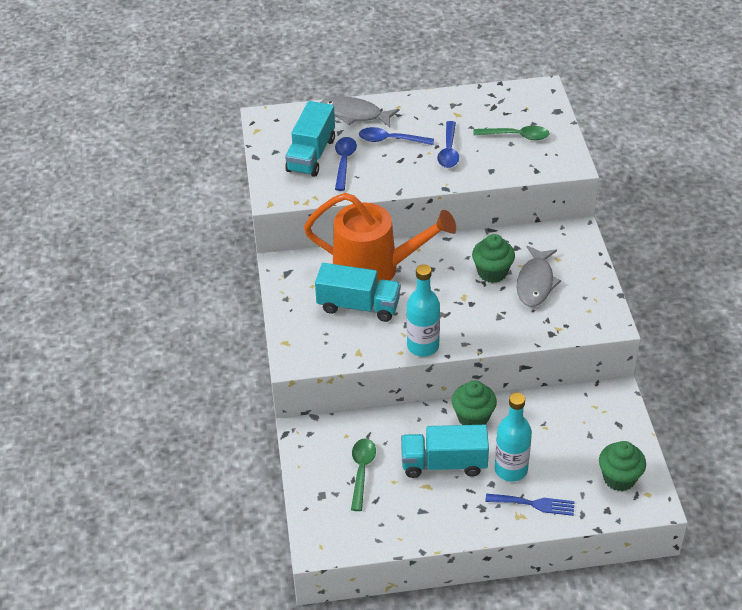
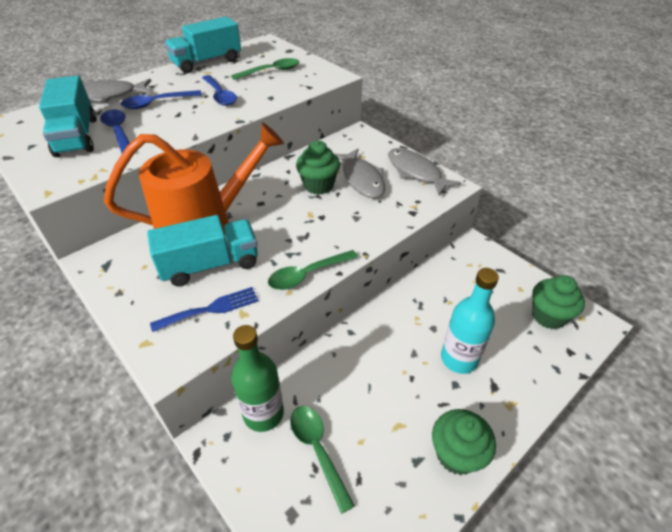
camera: 35 degrees left, 0 degrees up
turquoise truck [401,425,489,478] -> turquoise truck moved to [165,17,241,73]
turquoise bottle [407,264,440,357] -> green spoon [268,250,358,290]
green cupcake [452,380,497,425] -> green cupcake moved to [432,409,496,475]
blue fork [485,494,575,516] -> blue fork moved to [150,287,258,332]
none -> green bottle [231,325,284,432]
none -> grey fish [388,148,461,196]

